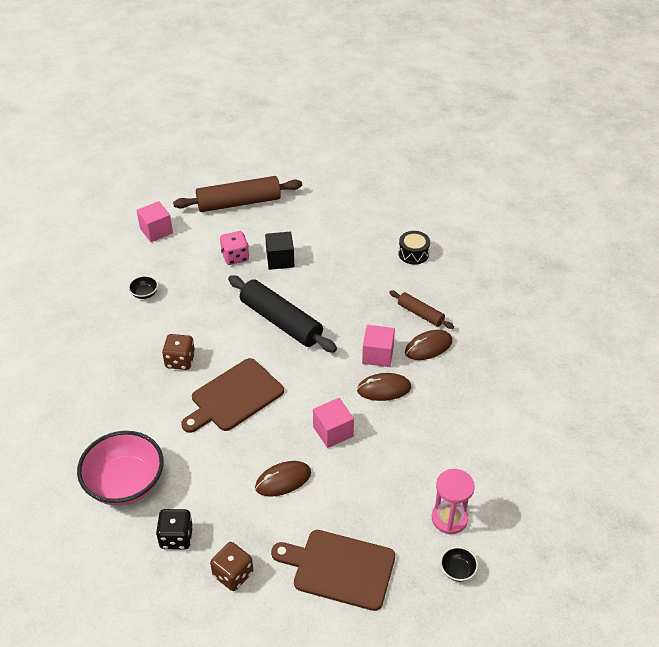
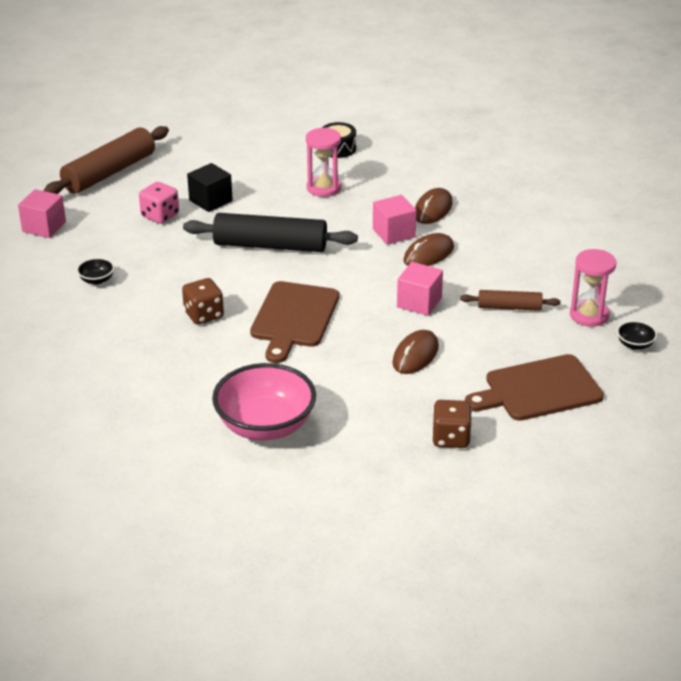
camera: 35 degrees left, 10 degrees down
black dice [156,509,193,550] -> none
brown rolling pin [389,291,454,329] -> brown rolling pin moved to [460,290,561,311]
none -> pink hourglass [306,127,341,197]

